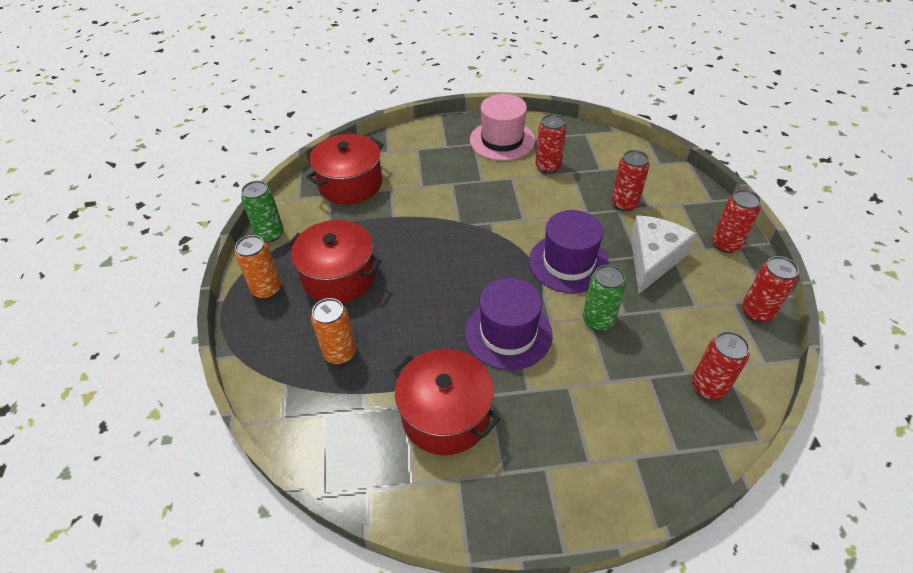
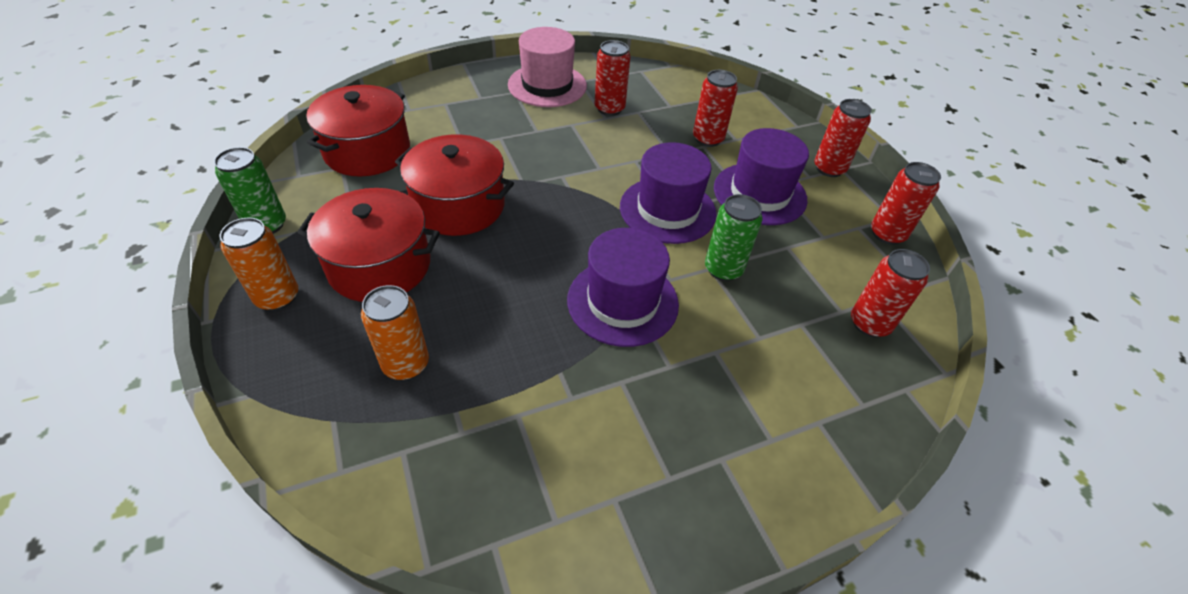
camera: 20 degrees left, 0 degrees up
red pot [393,349,500,455] -> red pot moved to [395,135,514,236]
white cheese [631,215,696,294] -> purple hat [714,128,809,225]

